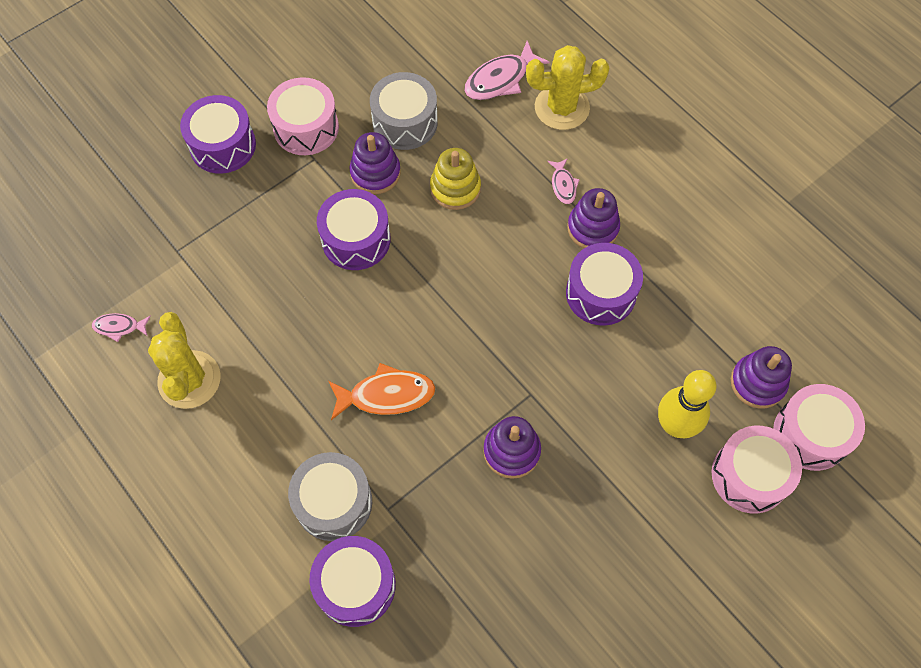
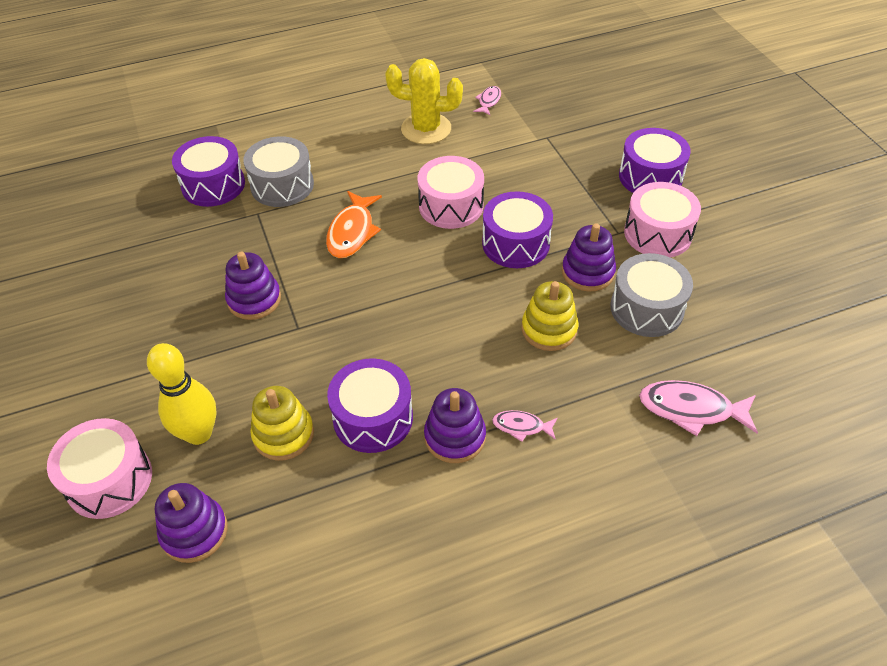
camera: 110 degrees right, 15 degrees down
pink fish [464,41,549,100] -> pink fish turned 60 degrees counterclockwise [639,380,758,436]
yellow cactus [526,45,609,130] -> none
pink drum [773,384,865,471] -> pink drum moved to [418,156,484,229]
none -> yellow stacking toy [250,386,314,461]

